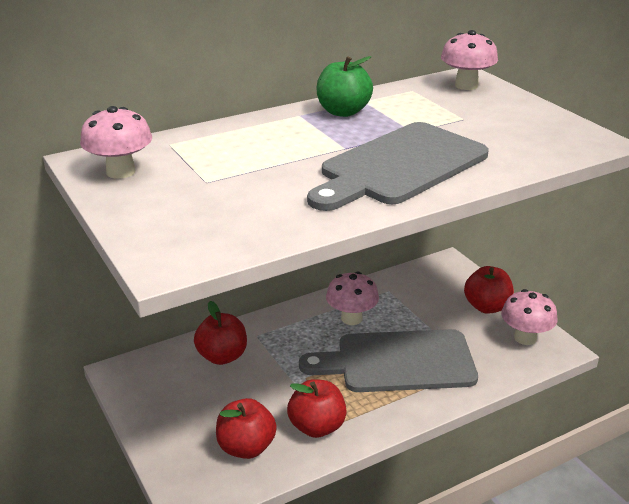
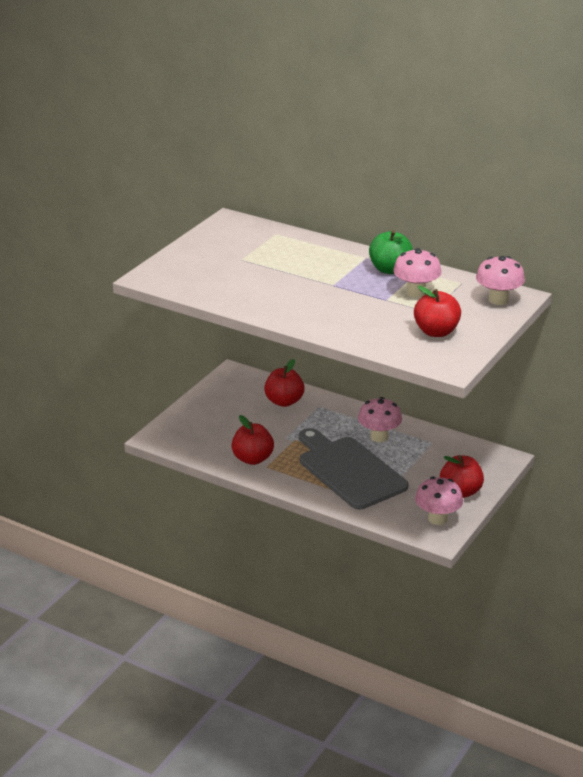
camera: 60 degrees right, 0 degrees up
pink mushroom [80,106,152,179] -> pink mushroom moved to [393,248,442,298]
red apple [216,398,277,459] -> red apple moved to [414,286,461,337]
grey cutting board [307,122,489,211] -> none

